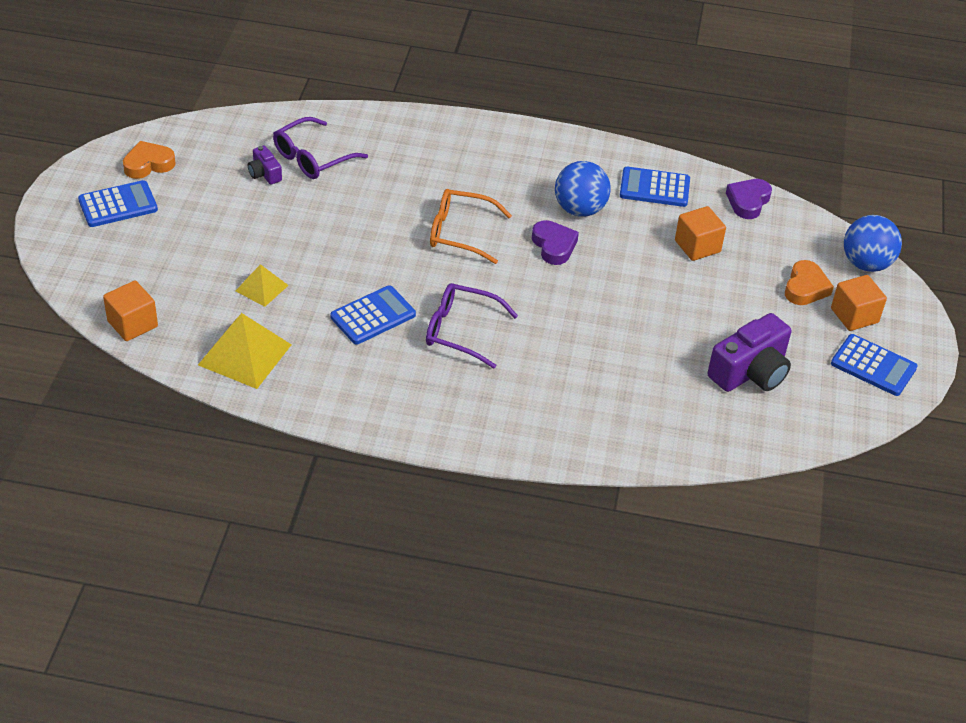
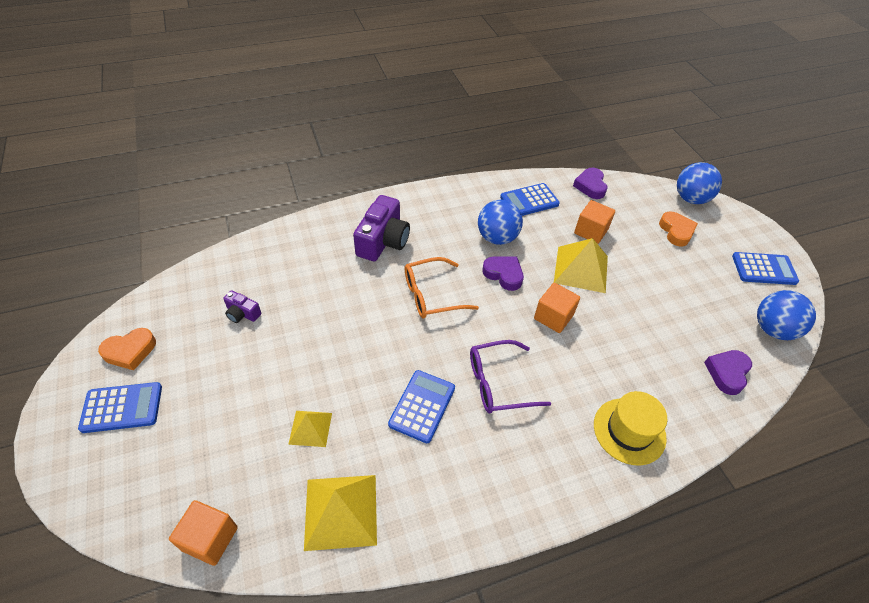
camera: 30 degrees left, 5 degrees up
blue calculator [78,180,158,227] -> blue calculator turned 45 degrees clockwise [78,382,162,433]
orange heart [123,141,176,179] -> orange heart turned 150 degrees counterclockwise [98,328,156,370]
purple glasses [273,117,368,179] -> none
purple camera [708,313,791,392] -> purple camera moved to [353,195,410,262]
orange cube [831,275,887,331] -> orange cube moved to [534,283,580,333]
none -> yellow pyramid [554,238,608,293]
none -> yellow hat [594,391,667,465]
none -> purple heart [704,350,752,395]
none -> blue ball [757,290,816,340]

